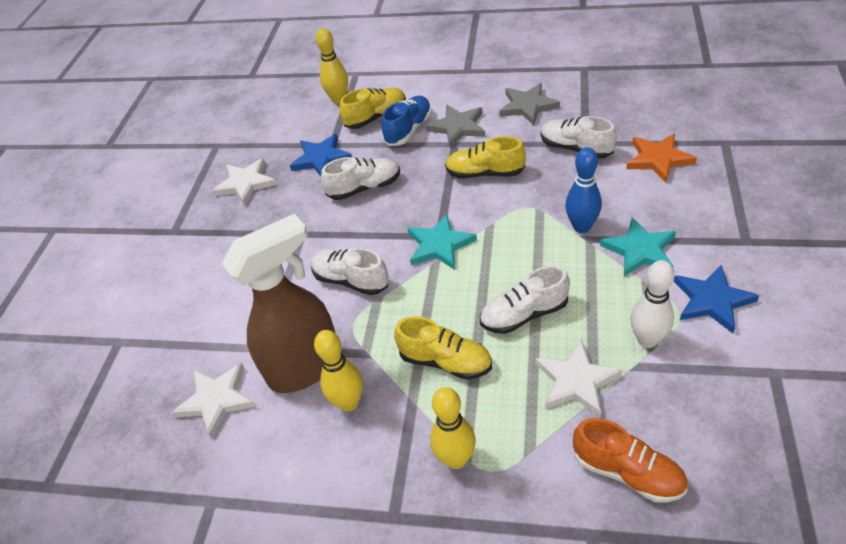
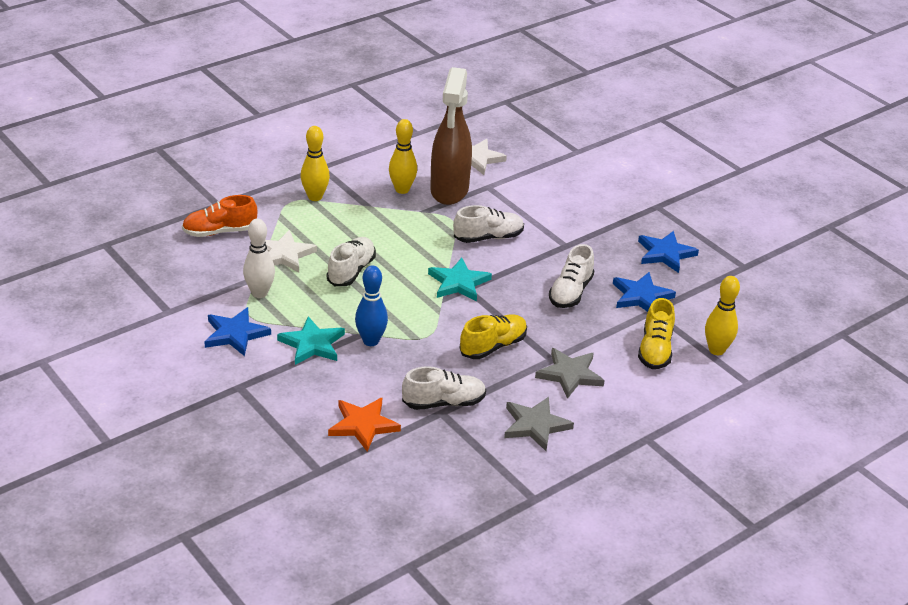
camera: 125 degrees right, 10 degrees down
white star [212,158,277,205] -> blue star [638,231,699,273]
blue shoe [381,96,432,146] -> none
yellow shoe [394,316,492,380] -> none

